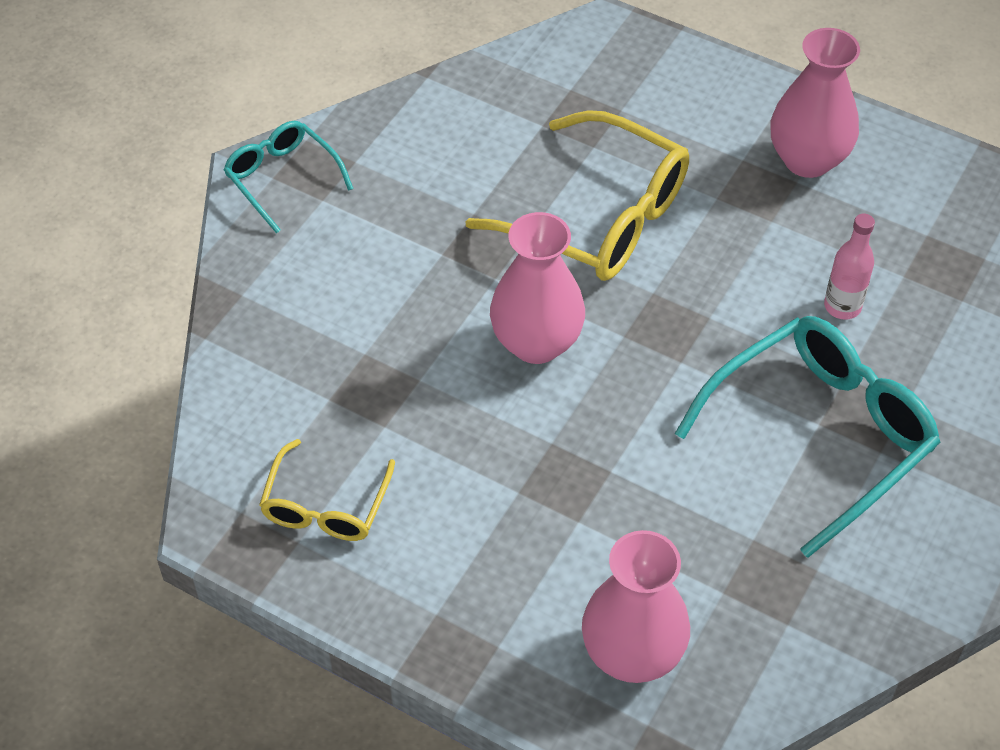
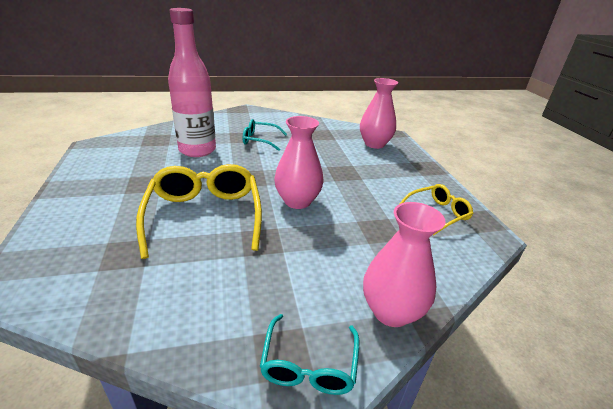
camera: 135 degrees left, 20 degrees down
turquoise glasses [675,316,940,558] -> turquoise glasses [243,119,287,151], size x0.56
pink vase [771,28,860,178] -> pink vase moved to [363,202,446,327]
pink bottle [824,214,875,320] -> pink bottle [168,8,216,157], size x2.27

